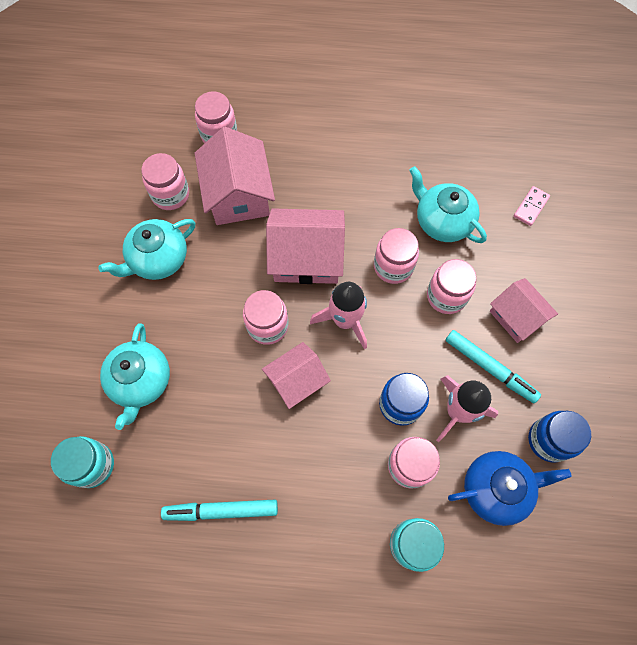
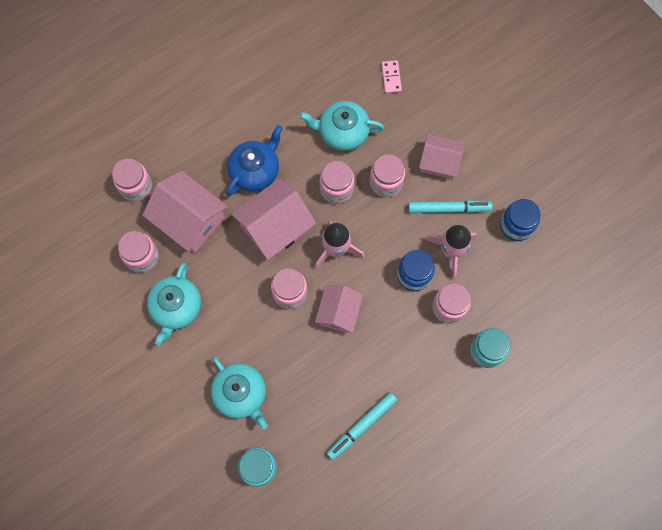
camera: 40 degrees left, 5 degrees up
blue teapot [448,451,571,526] -> blue teapot moved to [226,125,282,196]

